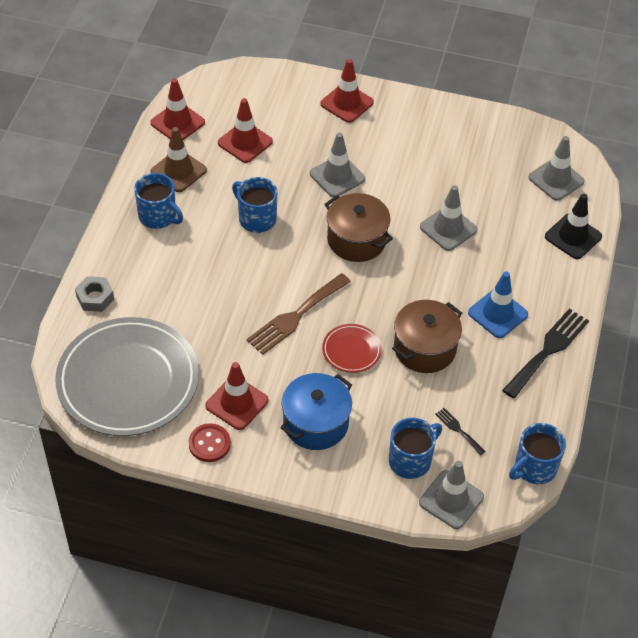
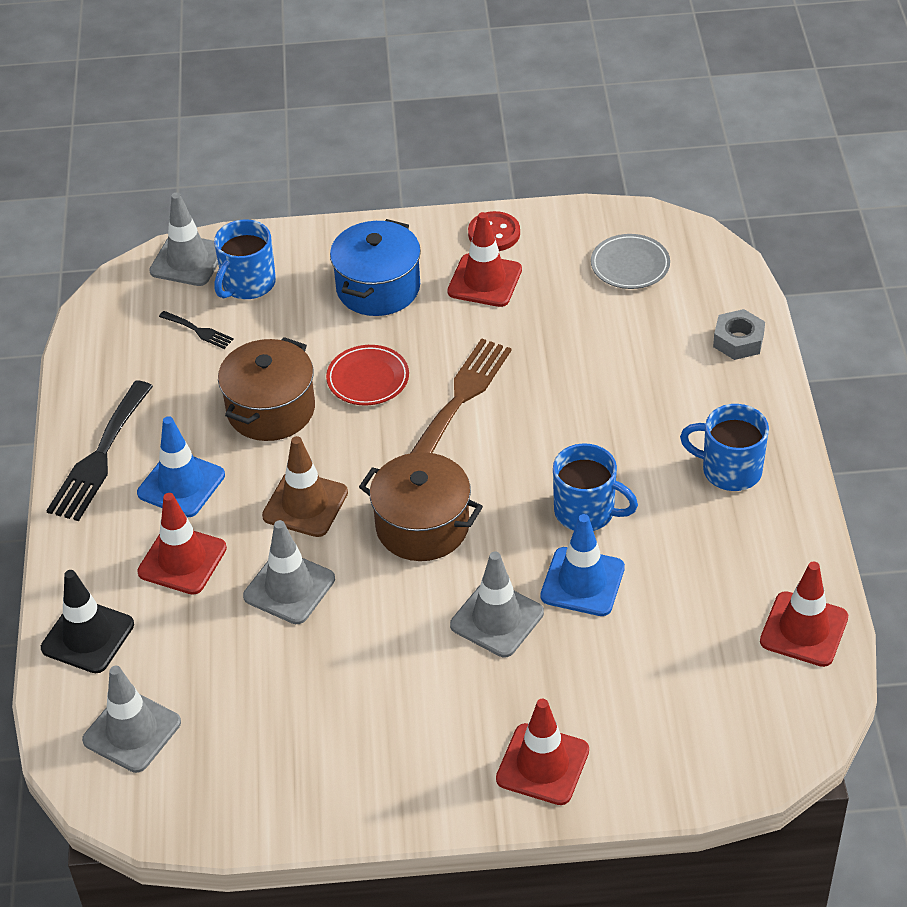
camera: 165 degrees right, 5 degrees down
grey plate [55,317,199,436] -> grey plate [591,234,670,289], size x0.43
brown traffic cone [151,127,207,192] -> brown traffic cone moved to [262,436,348,537]
red traffic cone [218,98,273,163] -> red traffic cone moved to [137,493,227,595]
blue mug [509,423,566,484] -> none
none -> blue traffic cone [540,514,625,616]

